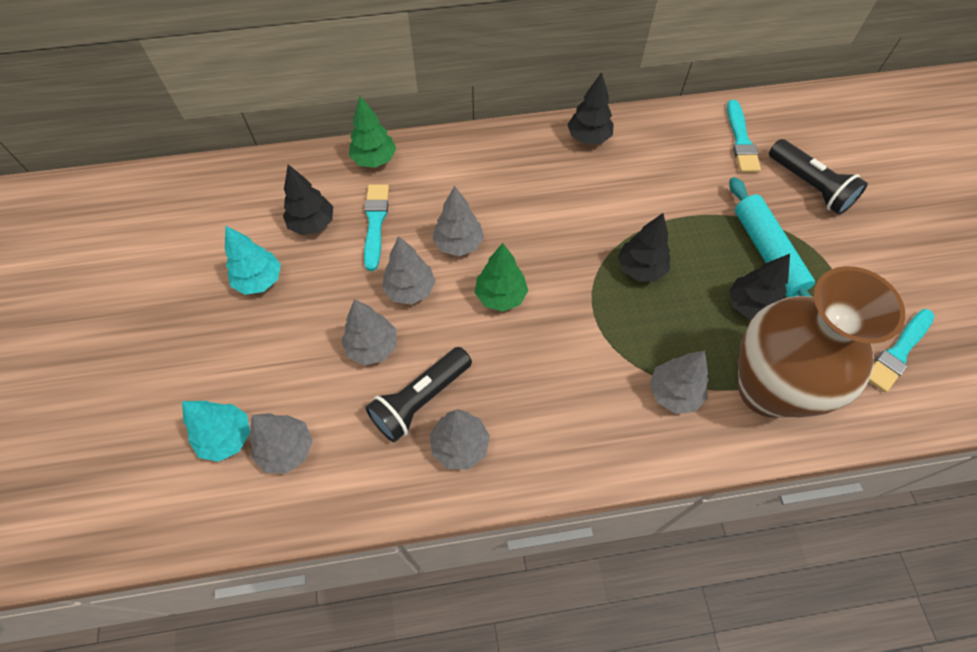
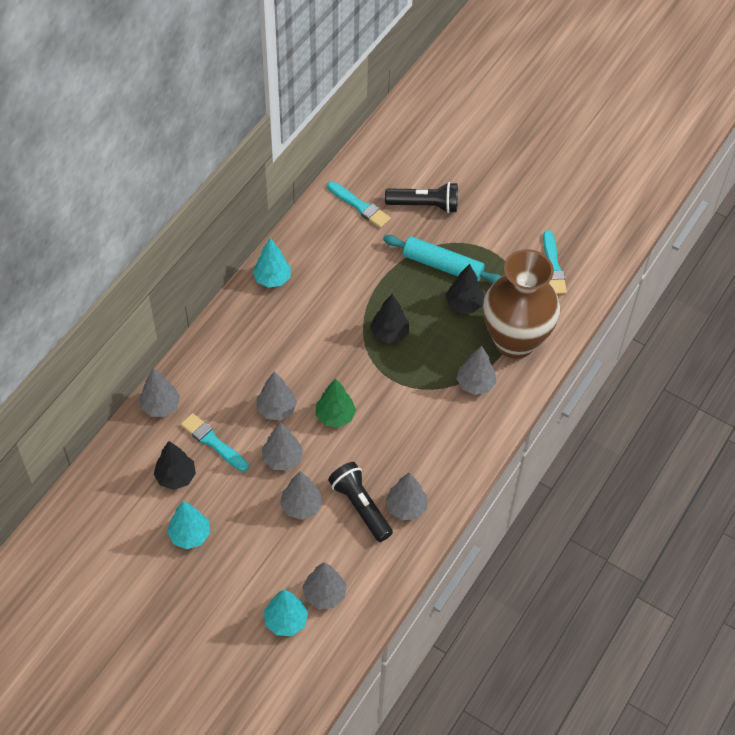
camera: 50 degrees left, 5 degrees down
green tree [349,96,396,168] -> grey tree [139,368,180,417]
black flashlight [365,347,472,443] -> black flashlight turned 150 degrees clockwise [328,462,393,542]
black tree [567,72,614,144] -> turquoise tree [253,238,291,288]

